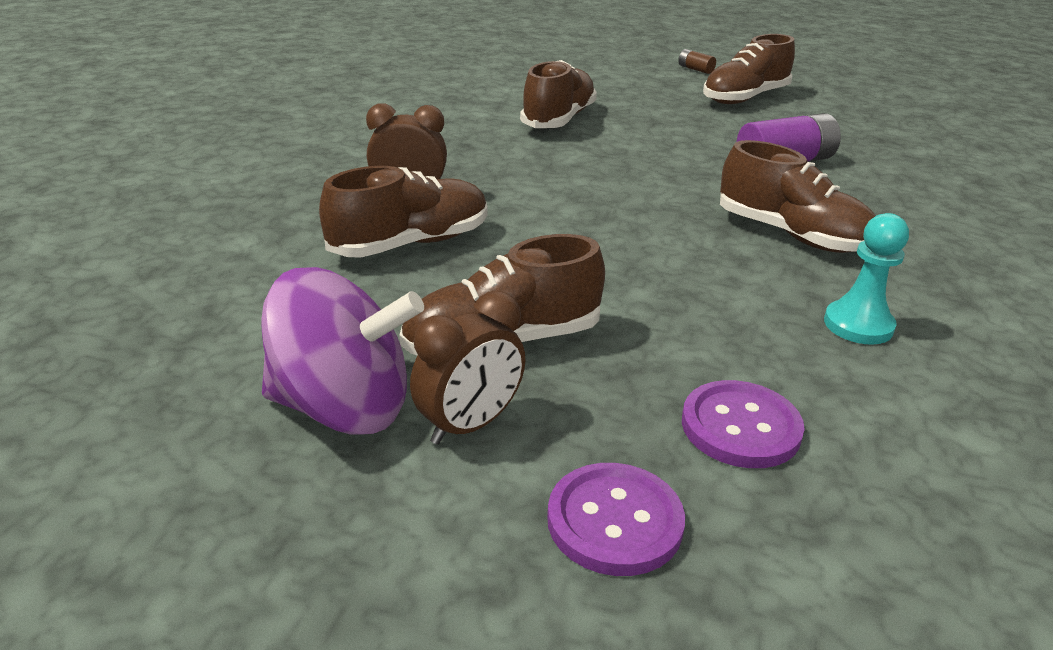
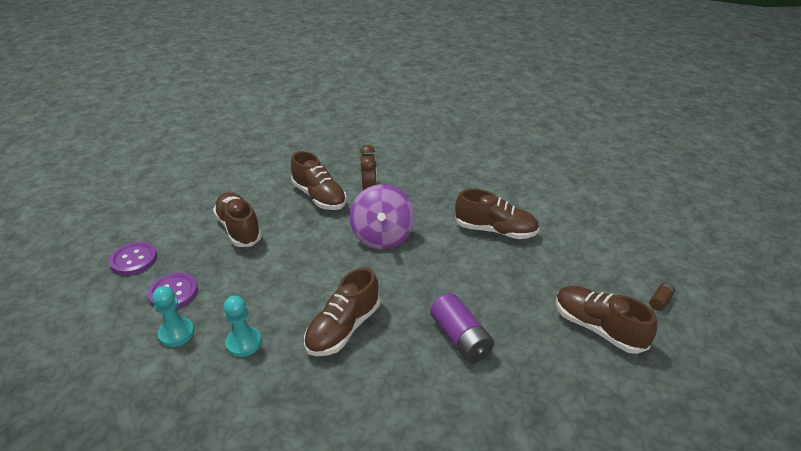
camera: 85 degrees right, 5 degrees up
purple spinning top [261,267,424,435] -> purple spinning top moved to [350,184,415,249]
brown clock [410,290,525,445] -> none
none -> turquoise pawn [152,286,194,347]

